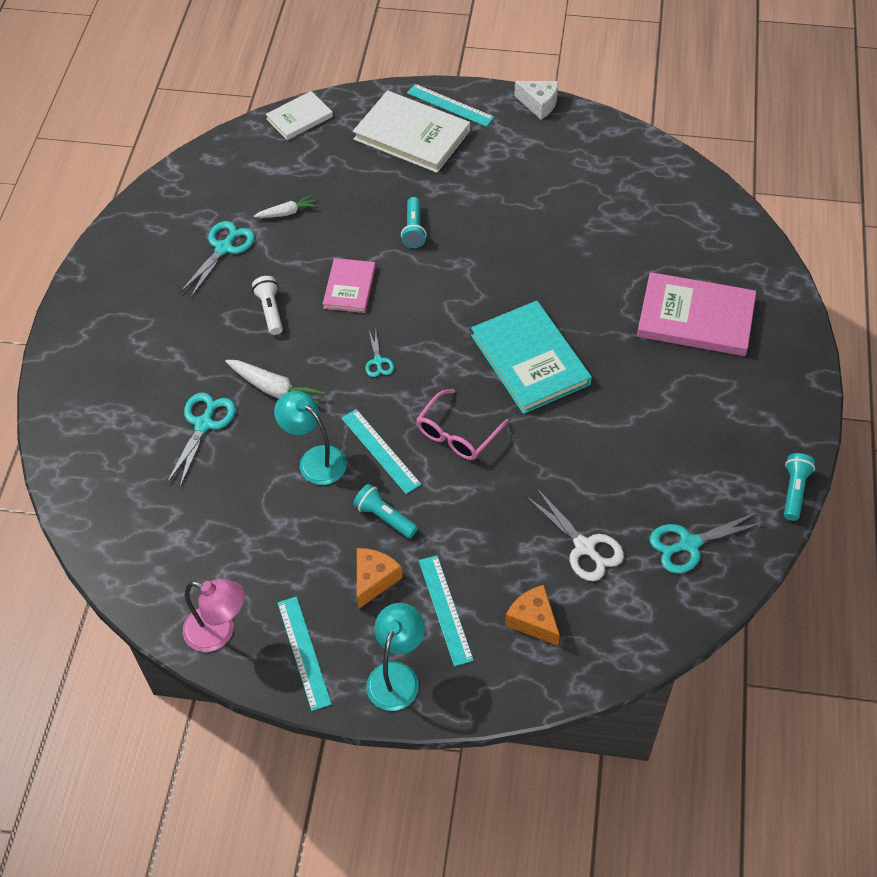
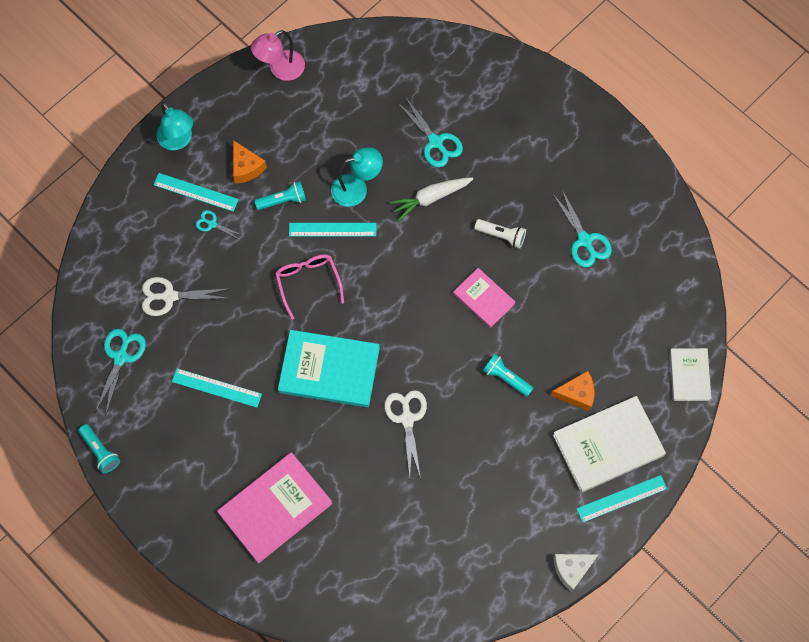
camera: 125 degrees right, 15 degrees up
white carrot [254,195,317,218] -> none
turquoise ruler [278,596,332,711] -> turquoise ruler moved to [172,368,262,408]
turquoise scissors [365,330,394,377] -> turquoise scissors moved to [196,210,244,240]
orange cheese [505,585,560,646] -> orange cheese moved to [551,371,595,412]
none -> white scissors [384,390,427,478]

